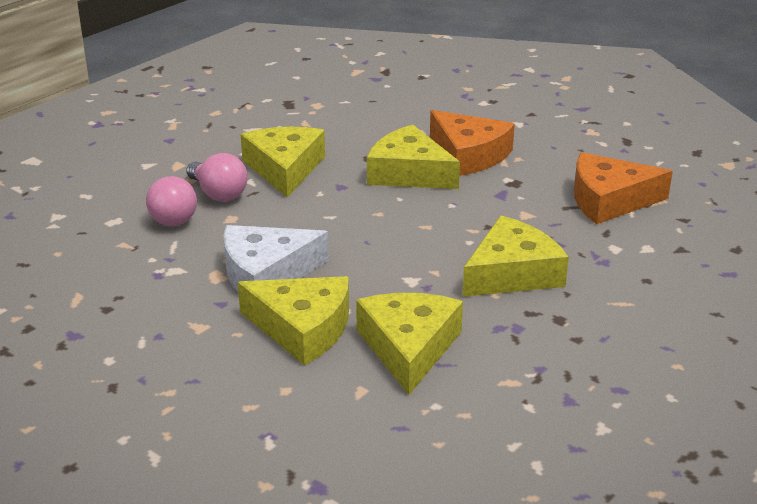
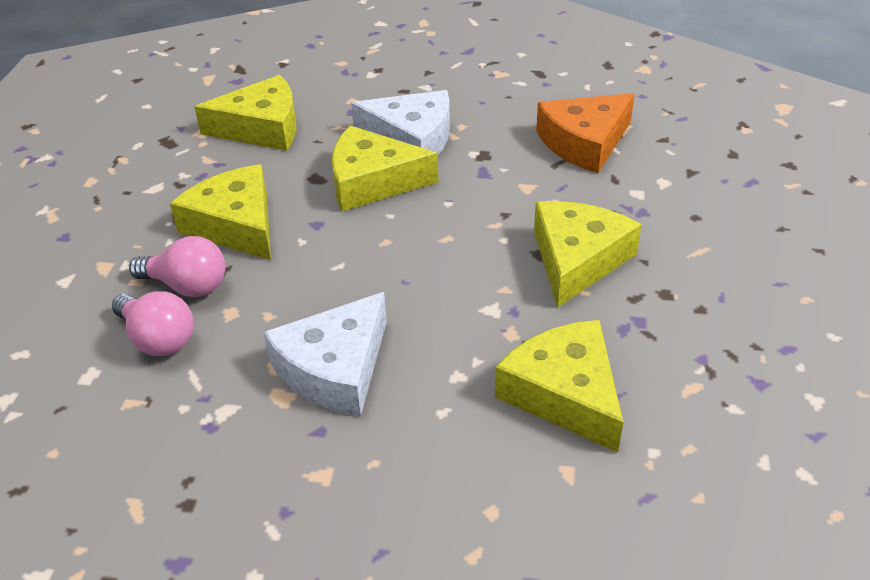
camera: 30 degrees left, 10 degrees up
yellow cheese [238,276,349,365] -> yellow cheese moved to [194,75,297,151]
orange cheese [430,110,515,176] -> white cheese [351,90,450,155]

